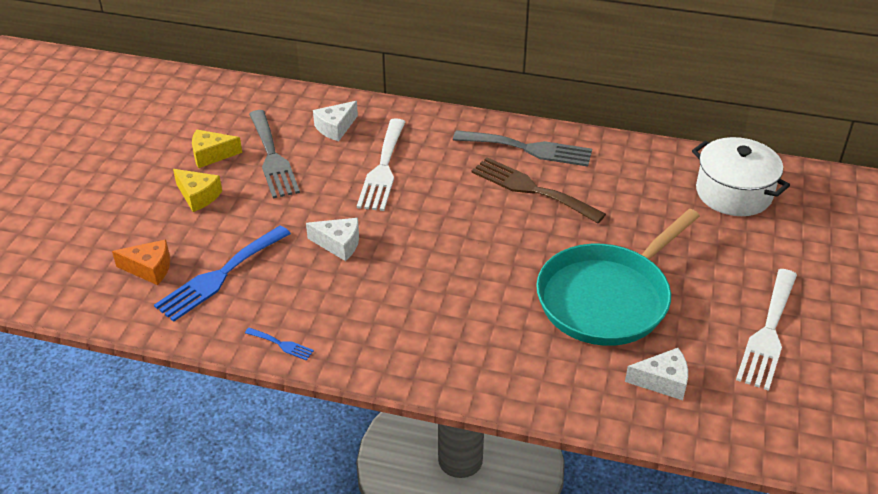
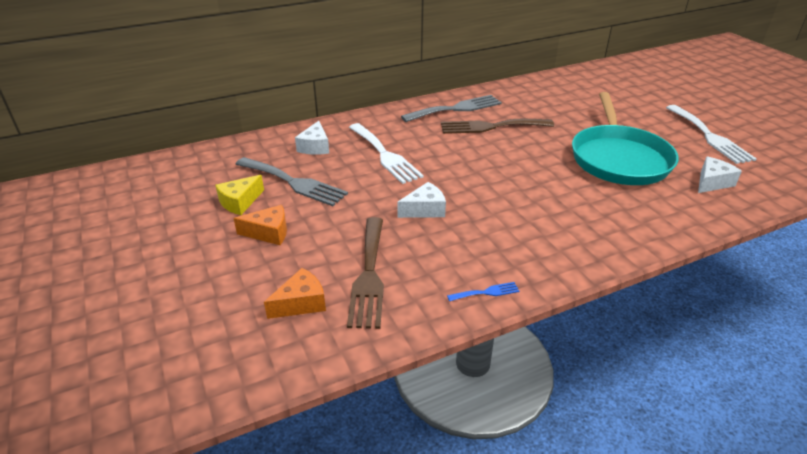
camera: 40 degrees left, 5 degrees down
blue fork [154,226,291,322] -> brown fork [347,217,384,329]
yellow cheese [173,169,222,212] -> orange cheese [233,205,287,245]
white pot [692,137,790,216] -> none

